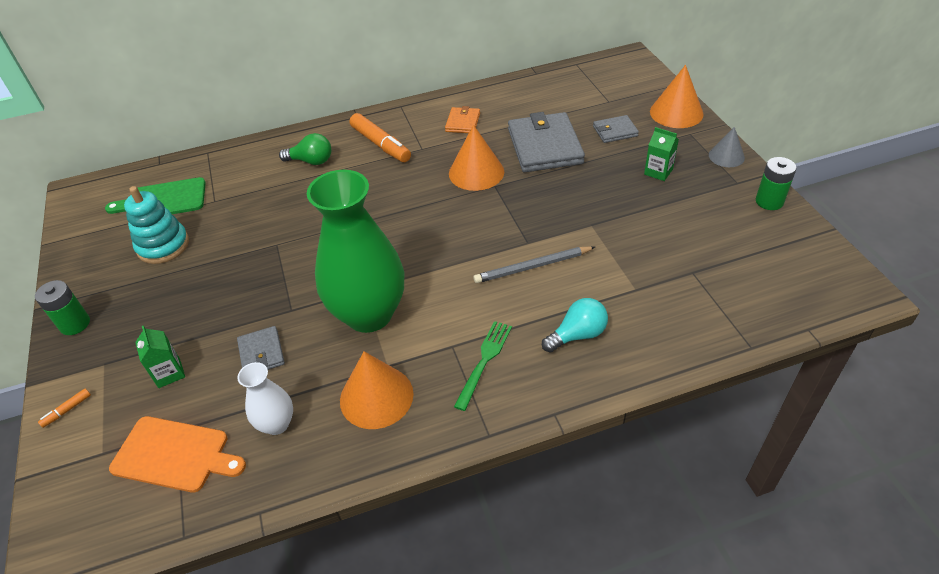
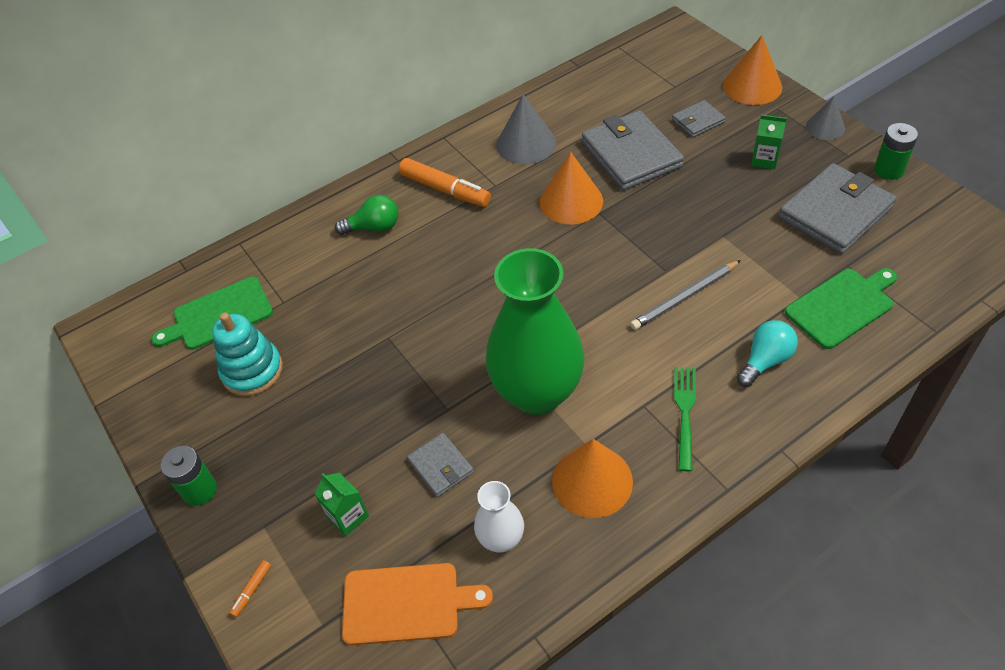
camera: 15 degrees left, 5 degrees up
orange wallet [445,106,480,133] -> grey cone [497,94,556,164]
none -> grey wallet [778,163,897,254]
none -> green cutting board [785,268,897,349]

